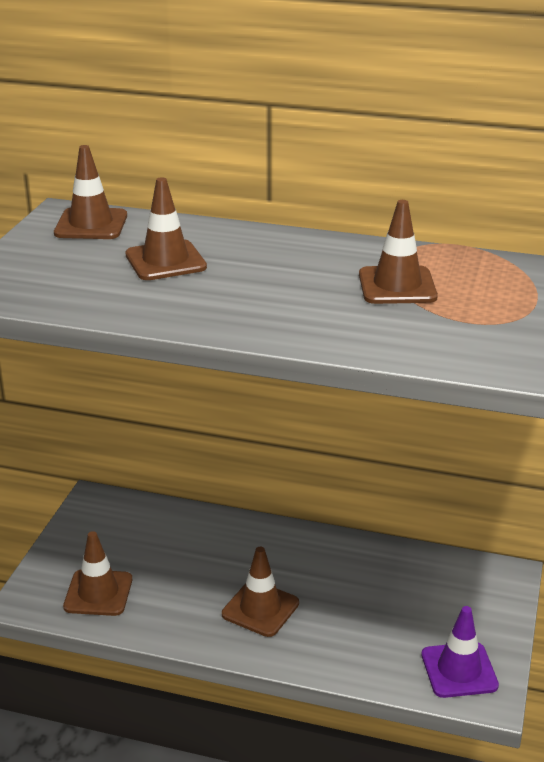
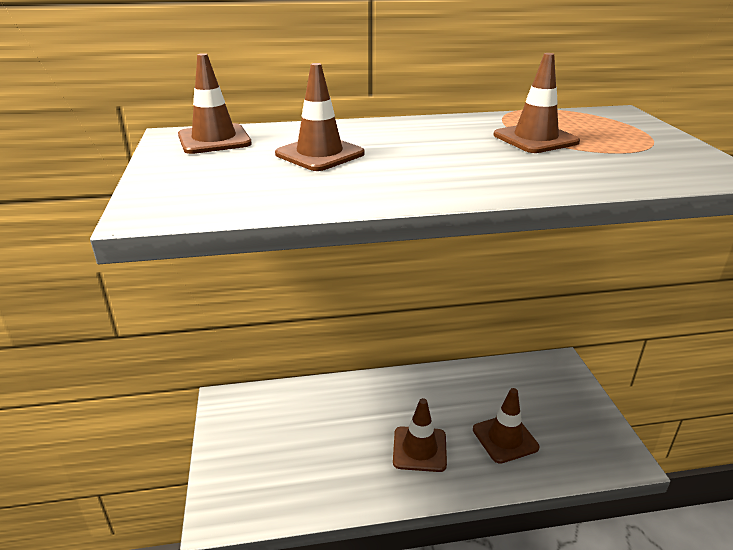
camera: 25 degrees left, 0 degrees up
brown traffic cone [63,531,132,616] -> brown traffic cone moved to [473,388,539,464]
purple traffic cone [421,606,499,698] -> none

